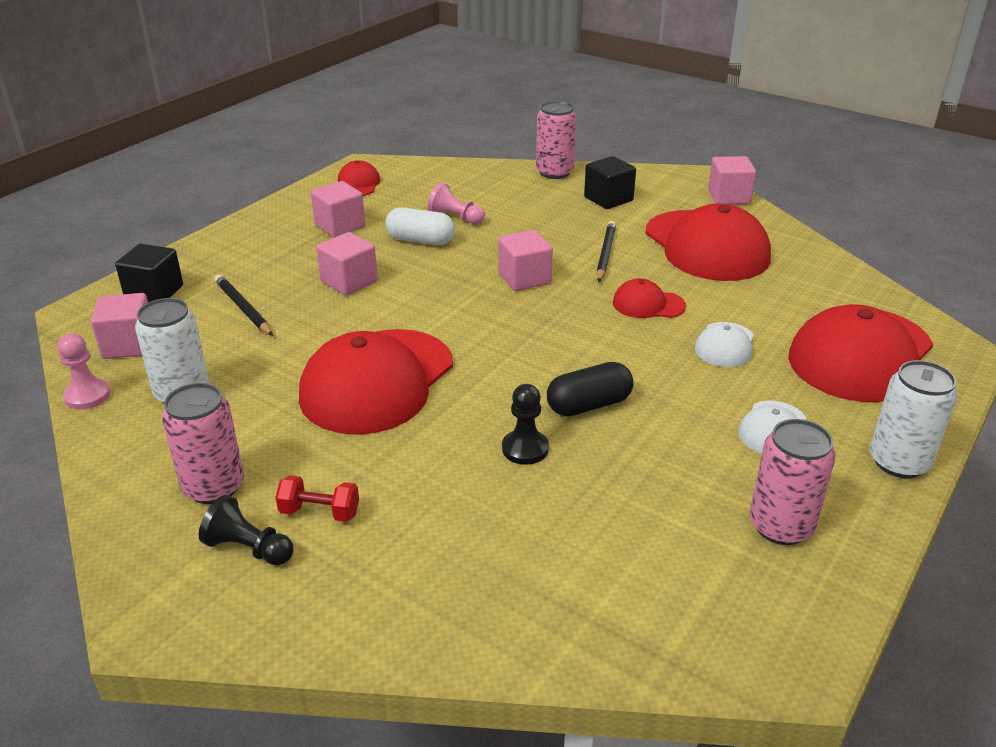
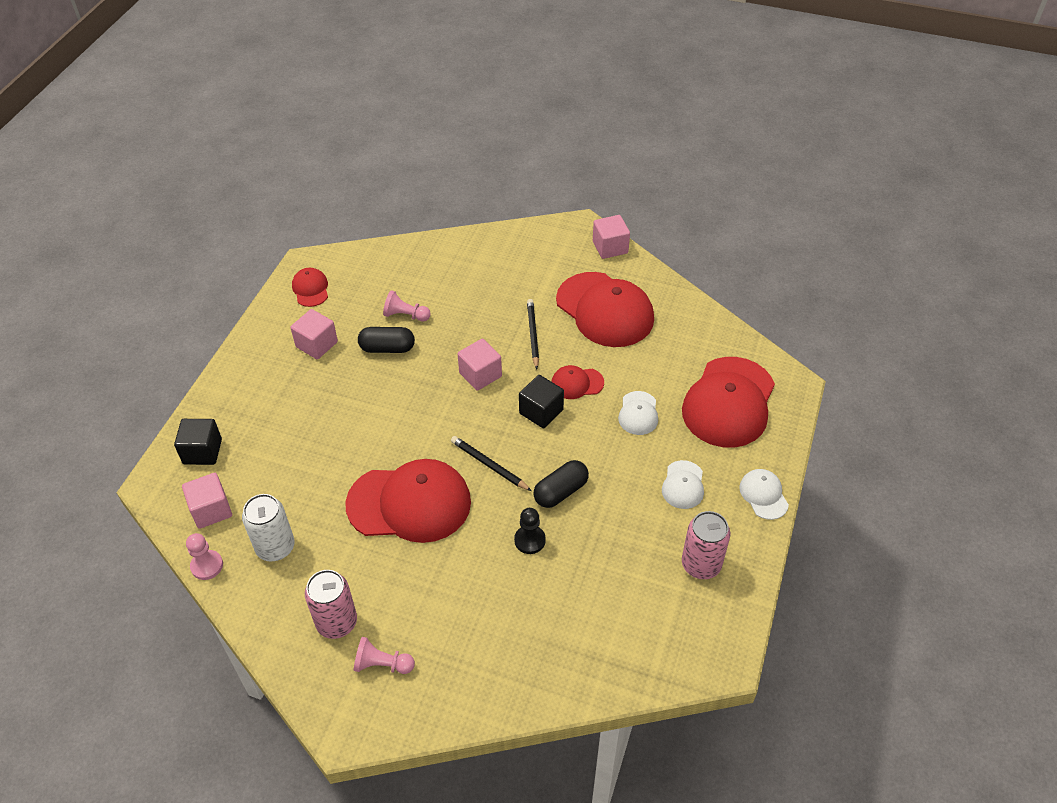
camera: 15 degrees left, 15 degrees up
black pawn [199,495,294,566] -> pink pawn [354,637,415,674]
black pencil [214,274,273,336] -> black pencil moved to [451,436,531,491]
red dumbbell [275,475,359,522] -> none
red cap [299,329,453,435] -> red cap turned 105 degrees counterclockwise [345,459,471,543]
pink cube [316,232,378,296] -> none
white capsule [385,207,455,245] -> black capsule [358,327,415,353]
pink can [536,101,577,179] -> none
black cube [584,156,636,209] -> black cube moved to [519,375,564,428]
white can [870,360,958,478] -> white cap [740,469,789,520]

